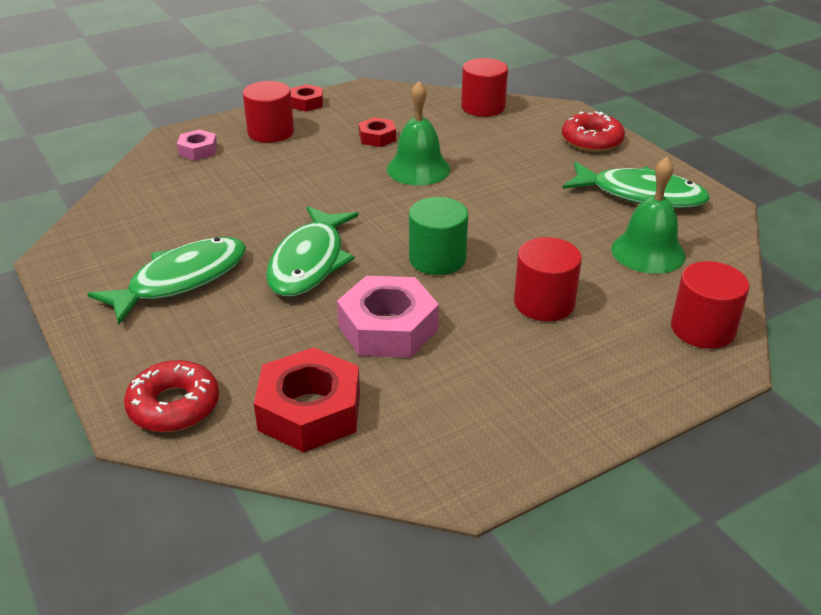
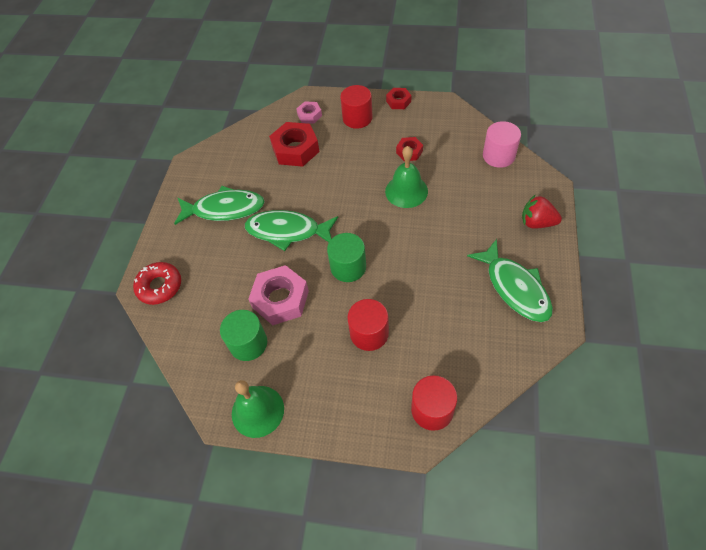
camera: 45 degrees right, 20 degrees up
red nut [254,347,360,452] -> red nut moved to [269,122,320,167]
green fish [266,206,358,297] -> green fish turned 45 degrees clockwise [245,210,338,251]
red cylinder [461,58,508,117] -> pink cylinder [483,121,521,168]
red donut [562,111,625,152] -> red strawberry [522,194,562,229]
green bell [611,157,686,274] -> green bell moved to [232,380,284,438]
none -> green cylinder [220,310,267,361]

